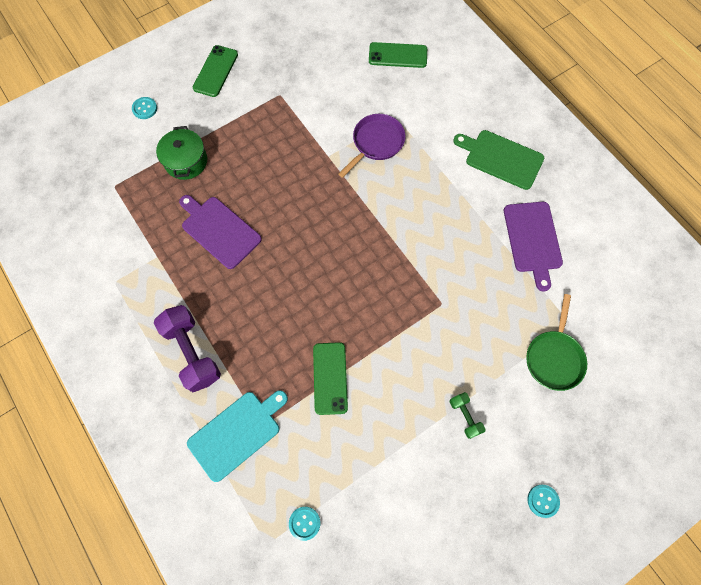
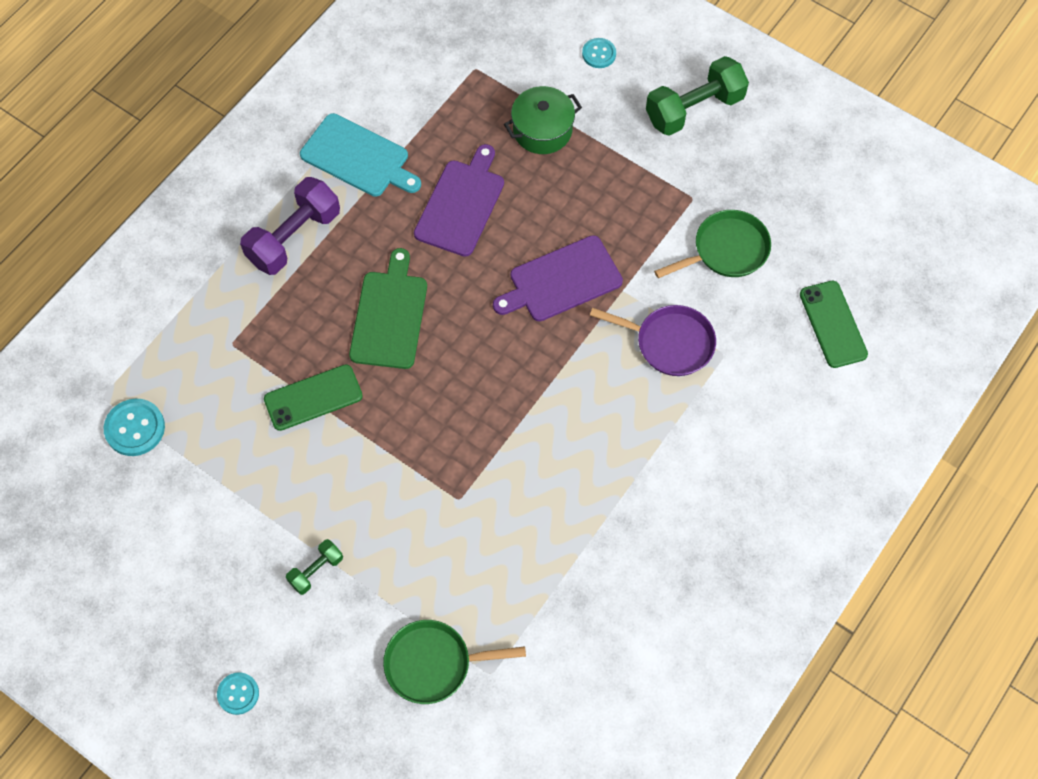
camera: 70 degrees right, 5 degrees down
turquoise cutting board [187,390,288,482] -> turquoise cutting board moved to [300,113,421,197]
green phone [193,45,238,97] -> green dumbbell [646,56,749,136]
turquoise button [289,507,320,541] -> turquoise button [104,399,165,456], size x1.55
green cutting board [453,130,544,190] -> green cutting board moved to [349,248,427,369]
purple cutting board [504,202,563,292] -> purple cutting board moved to [493,235,623,321]
none -> green pan [654,210,771,278]

